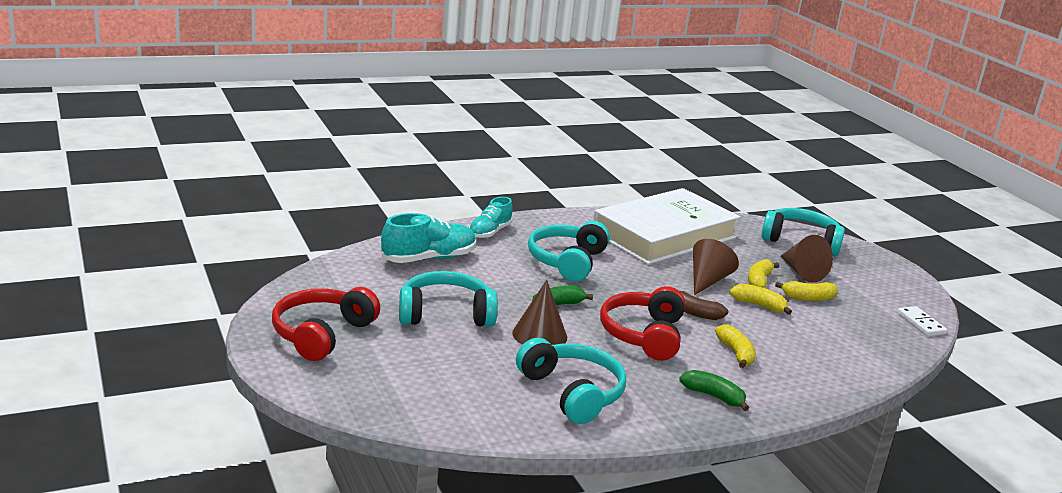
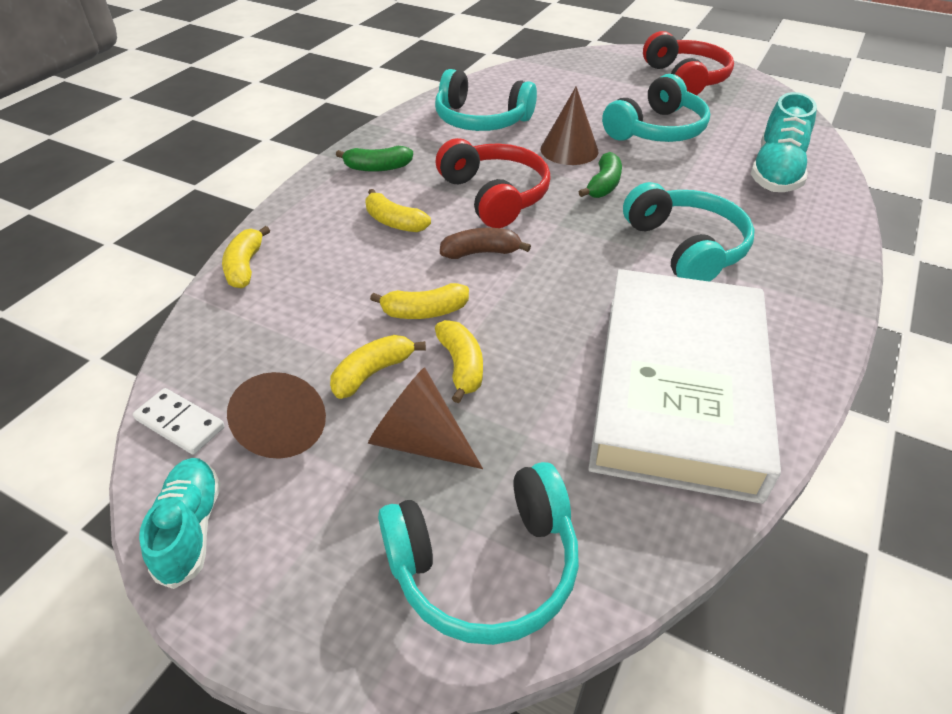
camera: 145 degrees right, 20 degrees up
turquoise shoe [469,197,513,239] -> turquoise shoe moved to [139,458,221,589]
brown cone [693,239,739,295] -> brown cone moved to [227,372,326,459]
none -> yellow banana [222,226,270,289]

